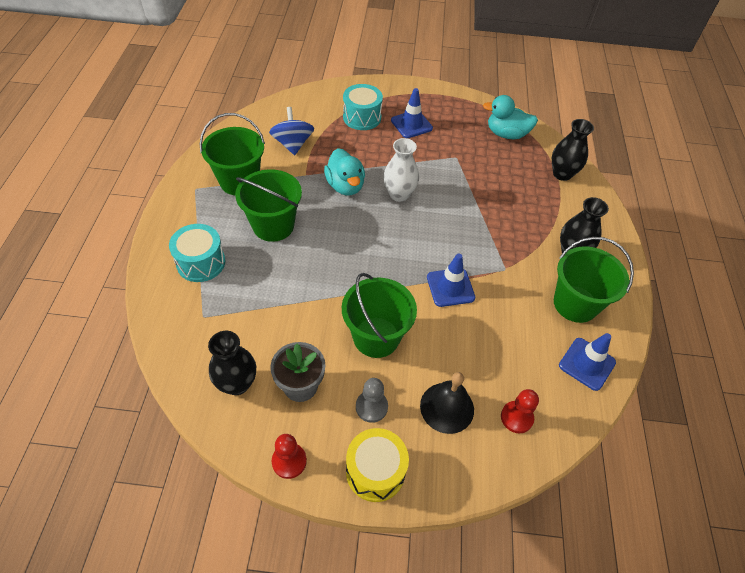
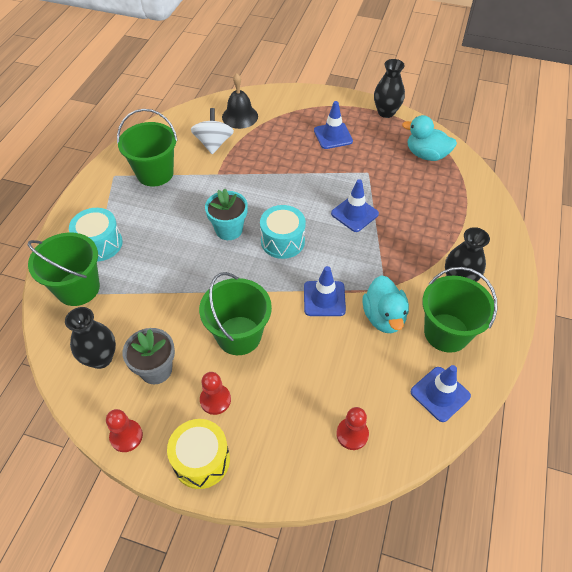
camera: 15 degrees right, 0 degrees up
green bucket [235,169,302,242] -> green bucket moved to [28,233,100,306]
blue spinning top [269,107,314,155] -> white spinning top [191,108,234,154]
turquoise duck [324,148,365,196] -> turquoise duck moved to [362,275,409,333]
turquoise drum [343,84,383,130] -> turquoise drum moved to [260,205,306,259]
grey pawn [356,378,388,423] -> red pawn [200,372,231,415]
white vase [383,138,419,202] -> none
black bell [420,372,474,434] -> black bell moved to [222,73,258,129]
black vase [552,119,594,181] -> black vase moved to [374,59,405,118]
none -> turquoise flower pot [205,188,248,240]
none -> blue traffic cone [331,179,379,232]

